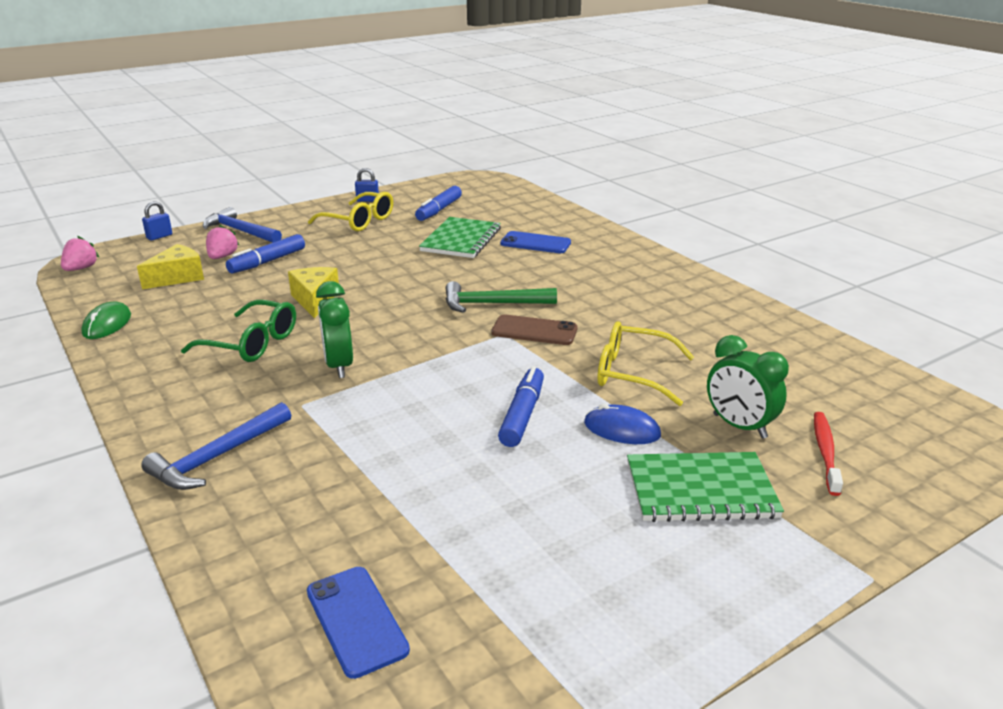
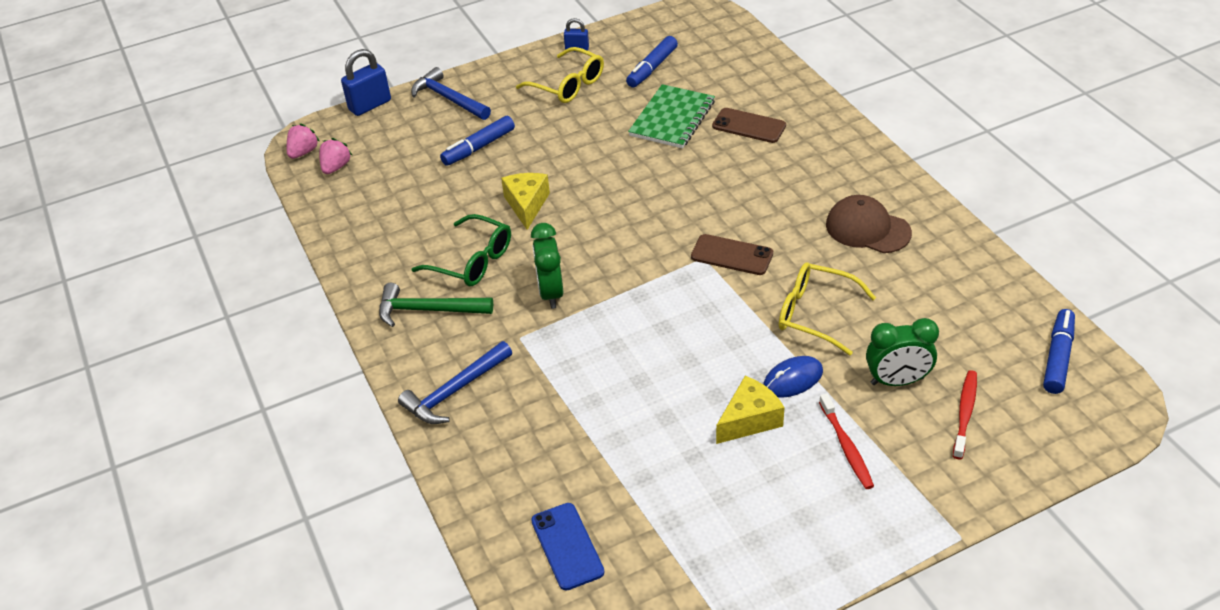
camera: 10 degrees right, 15 degrees up
green mouse [81,302,131,339] -> none
yellow cheese [137,244,204,289] -> yellow cheese moved to [716,376,785,444]
blue padlock [142,201,172,240] -> blue padlock [341,49,391,116], size x1.74
pink strawberry [206,225,239,259] -> pink strawberry moved to [319,138,352,174]
green hammer [445,281,557,313] -> green hammer moved to [379,283,493,327]
blue marker [498,366,544,447] -> blue marker moved to [1043,309,1075,394]
blue phone [500,231,571,253] -> brown phone [712,108,786,143]
blue mouse [584,404,661,444] -> blue mouse turned 60 degrees counterclockwise [763,356,823,398]
green notebook [627,452,784,522] -> red toothbrush [819,393,874,489]
green clock [707,335,789,439] -> green clock turned 60 degrees counterclockwise [866,318,939,386]
none -> brown cap [826,195,912,253]

